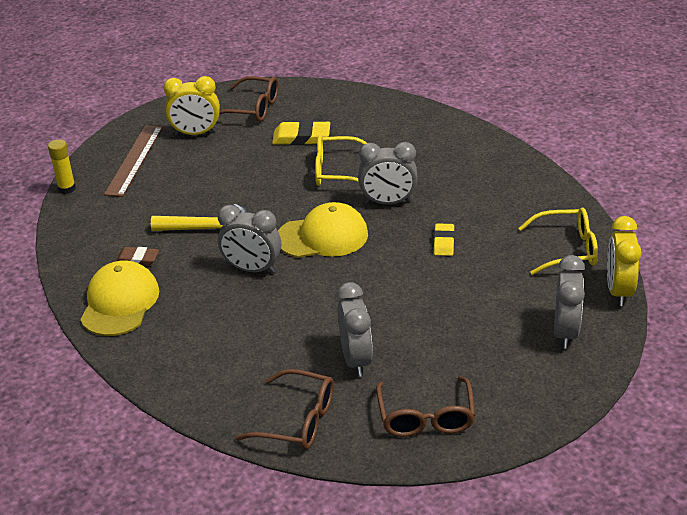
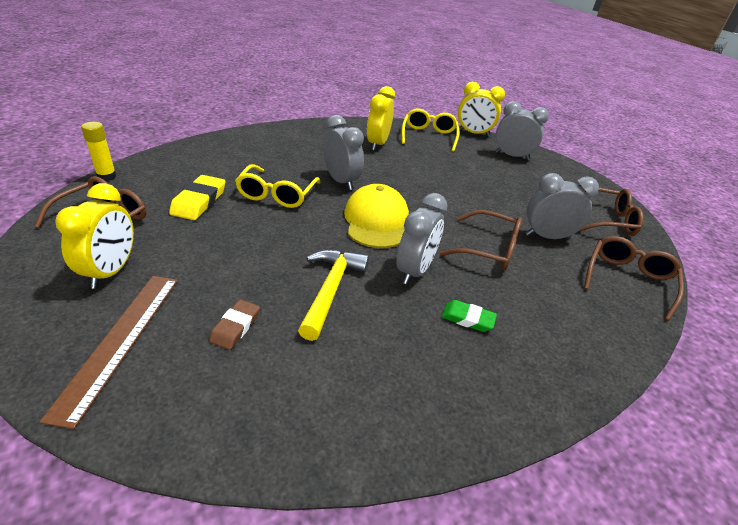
camera: 85 degrees left, 0 degrees up
yellow glue stick [48,139,76,194] -> yellow glue stick moved to [81,122,117,181]
yellow cap [80,260,159,336] -> none
brown ruler [104,125,163,197] -> brown ruler turned 75 degrees clockwise [40,276,178,429]
brown eraser [116,247,159,266] -> brown eraser moved to [209,299,260,350]
grey clock [358,142,418,204] -> grey clock turned 45 degrees counterclockwise [323,115,364,190]
yellow eraser [434,223,455,256] -> none
none -> yellow clock [367,86,395,151]
none -> brown glasses [440,210,522,270]
none -> green eraser [441,300,497,332]

